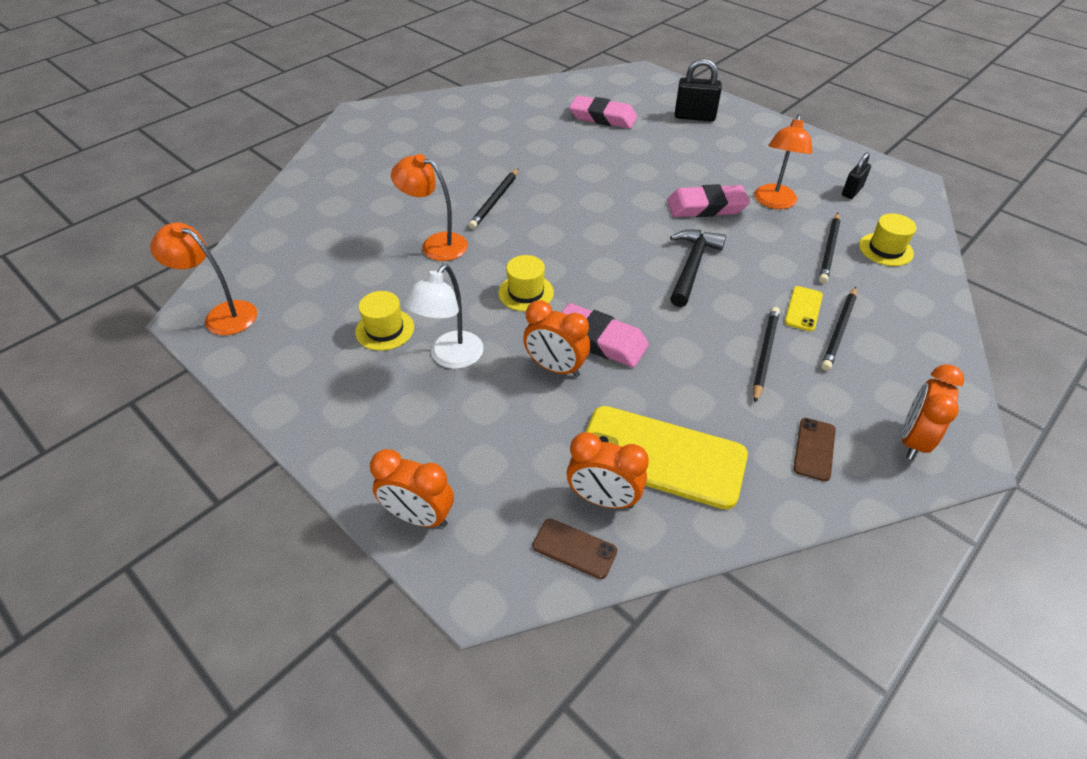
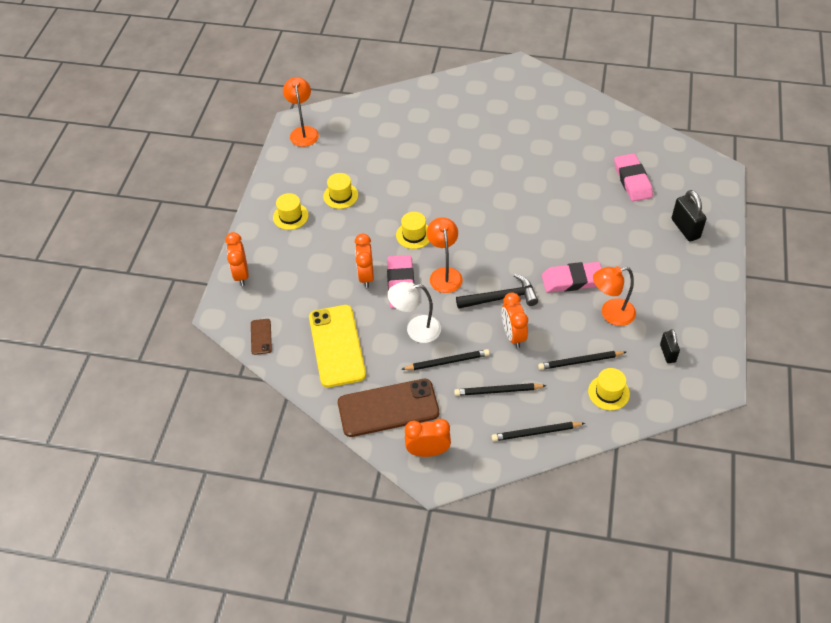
camera: 60 degrees right, 5 degrees up
orange lamp [391,154,468,261] -> orange lamp moved to [427,217,463,293]
white lamp [403,264,484,369] -> white lamp moved to [388,282,441,343]
black pencil [468,168,519,229] -> black pencil moved to [492,422,585,441]
orange clock [567,432,649,508] -> orange clock moved to [502,292,528,348]
pink eraser [667,184,750,217] -> pink eraser turned 60 degrees counterclockwise [542,262,602,293]
yellow phone [784,286,823,332] -> none
brown phone [793,418,836,481] -> brown phone [338,379,439,437], size x2.21
black padlock [842,153,871,199] -> black padlock turned 75 degrees clockwise [660,329,680,363]
none -> yellow hat [273,193,309,230]

